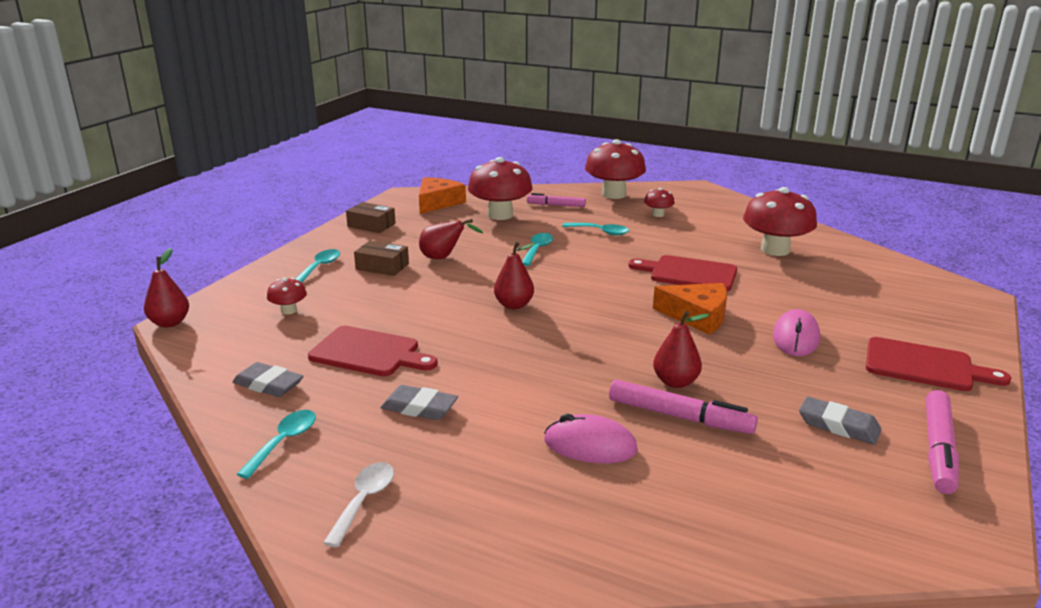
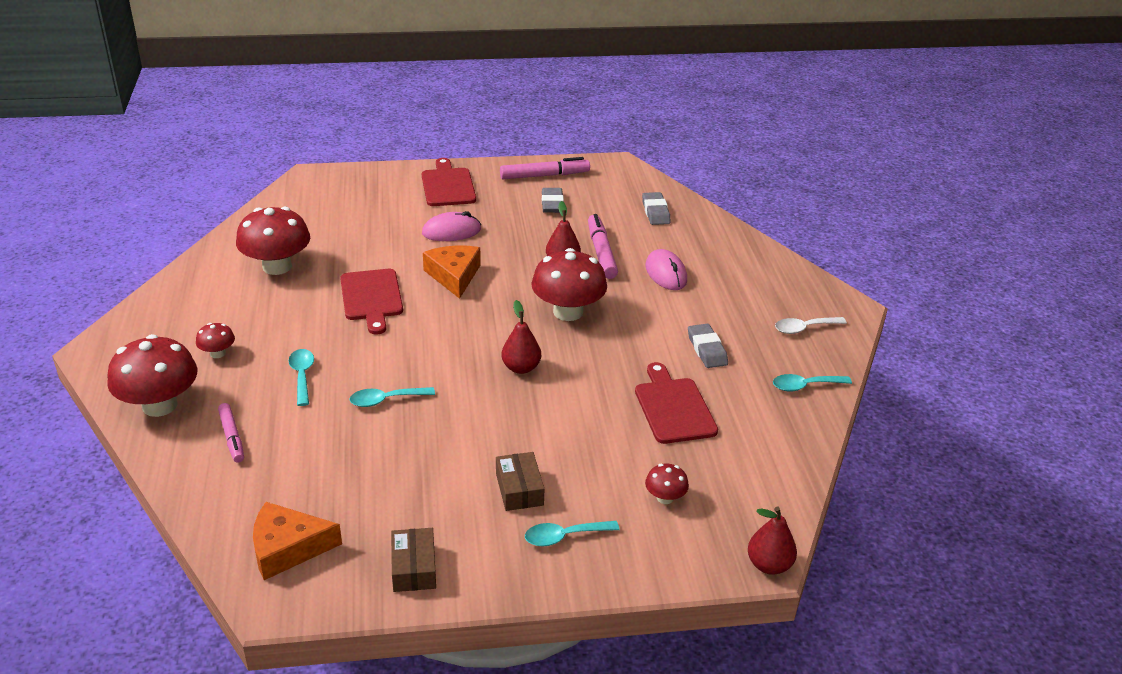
camera: 125 degrees left, 10 degrees up
grey eraser [232,362,304,397] -> grey eraser moved to [642,192,670,225]
red pear [419,219,483,259] -> none
red mushroom [468,157,533,220] -> red mushroom moved to [531,248,607,321]

